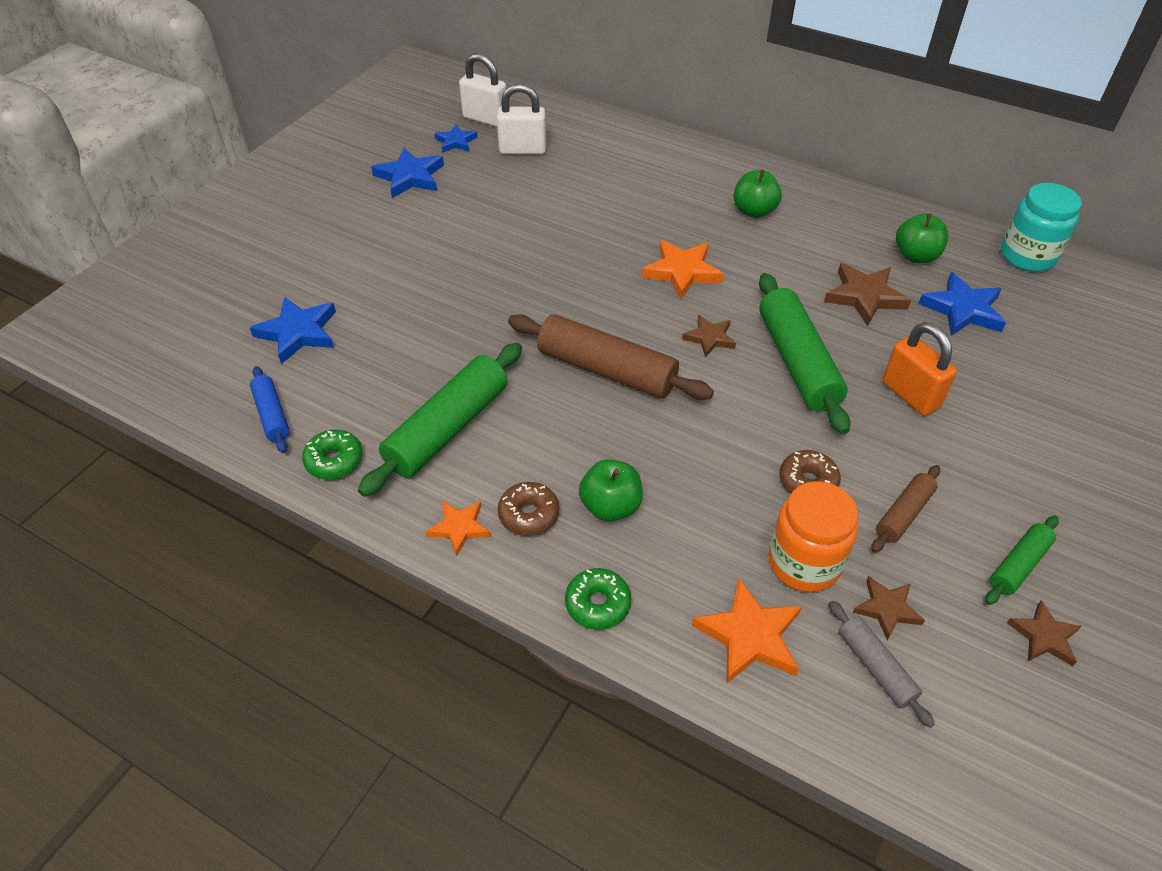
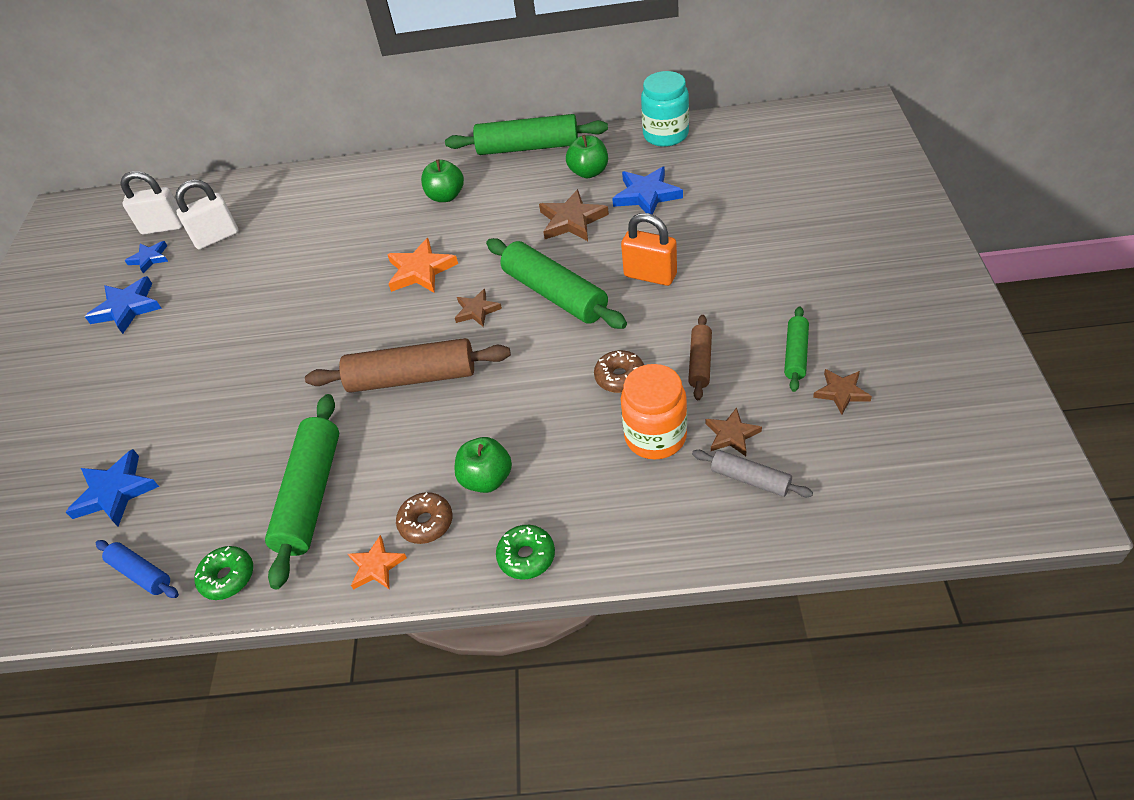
camera: 25 degrees left, 0 degrees up
orange star [692,578,802,683] -> none
none -> green rolling pin [445,114,608,155]

